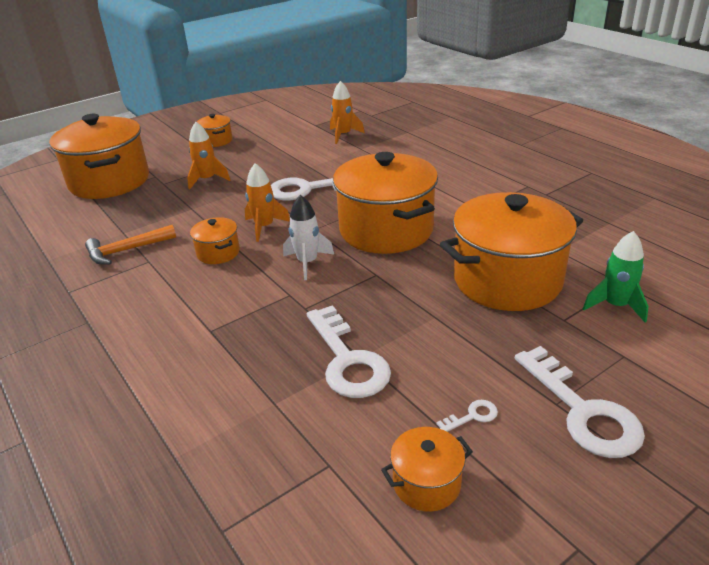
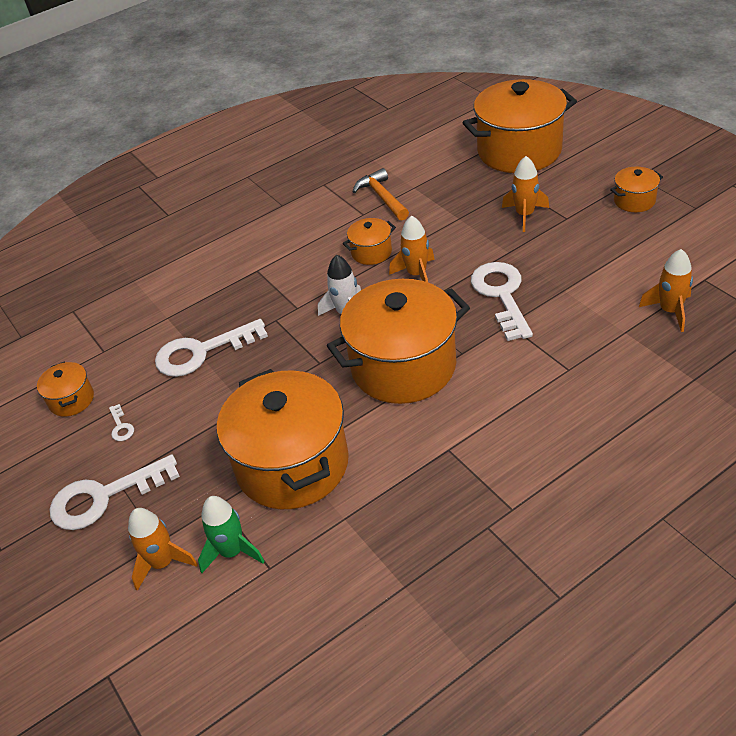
camera: 95 degrees right, 10 degrees up
none -> orange rocket [128,508,198,591]

